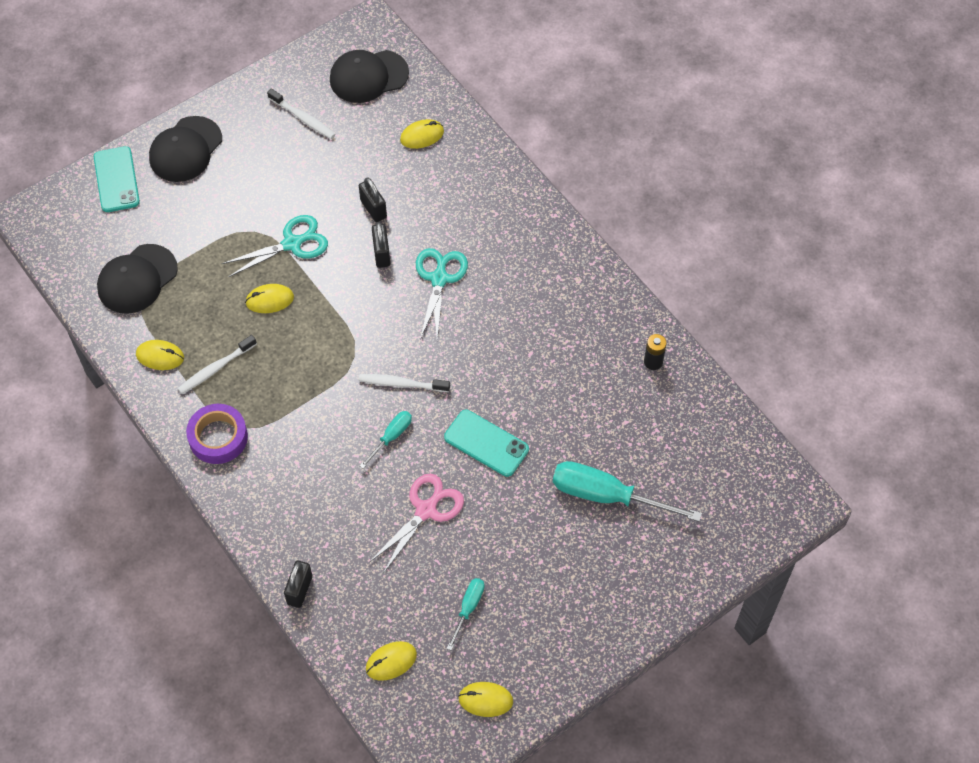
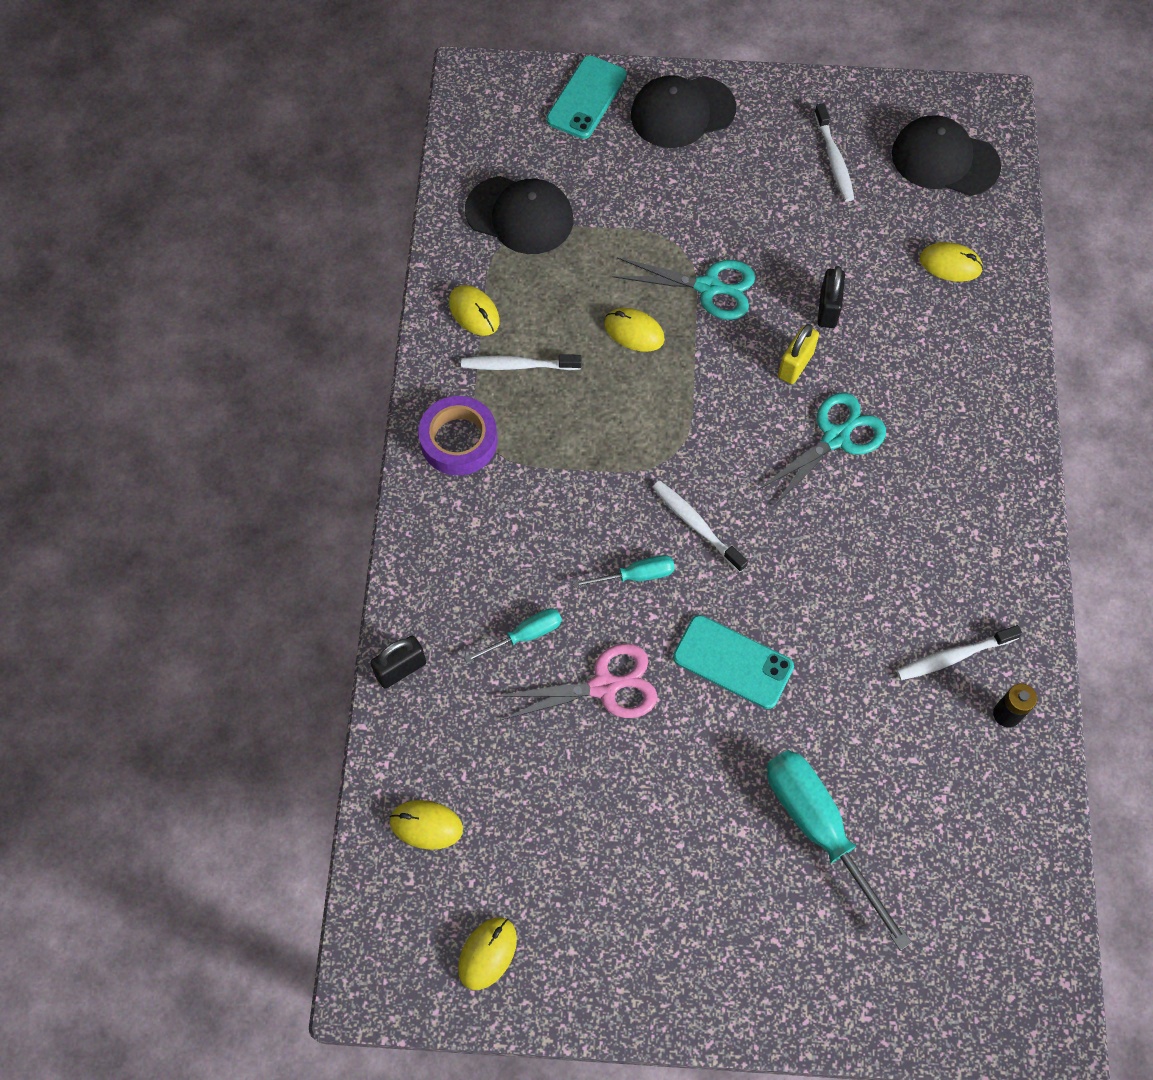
camera: 40 degrees right, 5 degrees up
black cap [97,244,178,314] -> black cap turned 150 degrees counterclockwise [465,176,573,254]
black padlock [372,222,390,268] -> yellow padlock [778,324,819,384]
turquoise phone [444,410,529,477] -> turquoise phone turned 45 degrees counterclockwise [673,615,794,709]
turquoise screwdriver [447,578,484,650] -> turquoise screwdriver moved to [464,608,562,664]
yellow mouse [458,682,513,717] -> yellow mouse turned 75 degrees clockwise [458,917,517,990]
none -> white toothbrush [896,625,1022,680]

